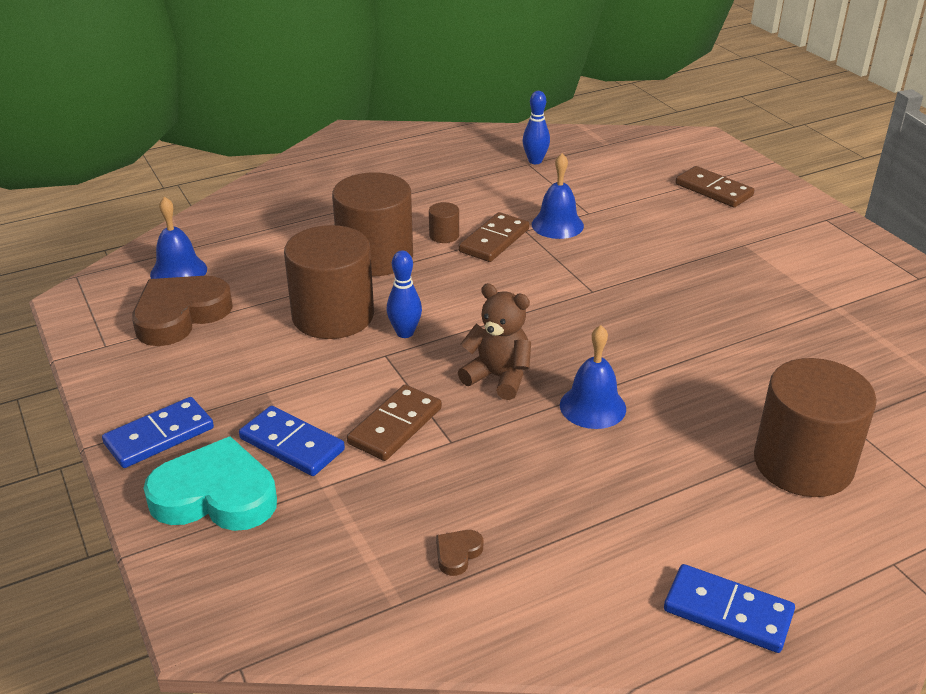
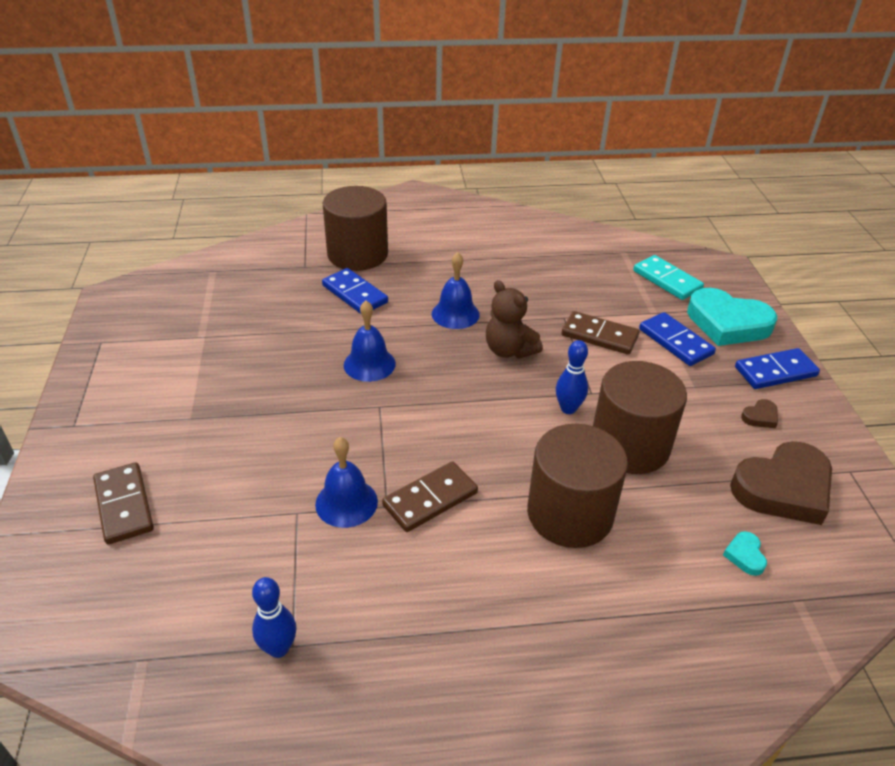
camera: 160 degrees left, 5 degrees up
blue bell [150,196,207,279] -> blue bell moved to [344,301,396,382]
brown domino [347,385,442,461] -> brown domino turned 60 degrees clockwise [562,311,640,355]
brown cylinder [429,202,459,243] -> none
brown heart [436,530,483,576] -> brown heart moved to [741,399,778,428]
blue domino [664,564,795,653] -> blue domino moved to [322,268,388,314]
none -> turquoise domino [633,255,704,300]
none -> turquoise heart [723,531,767,576]

